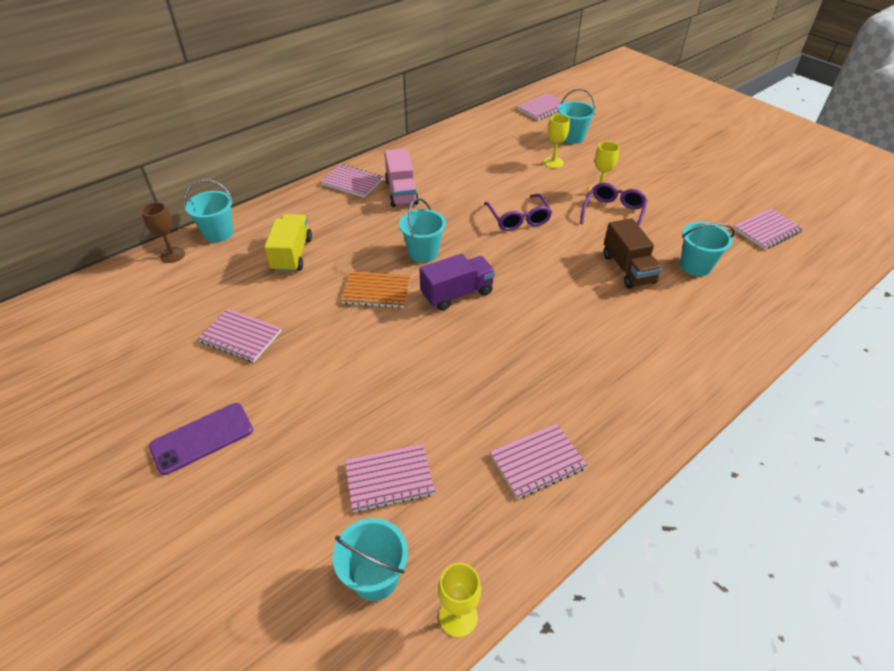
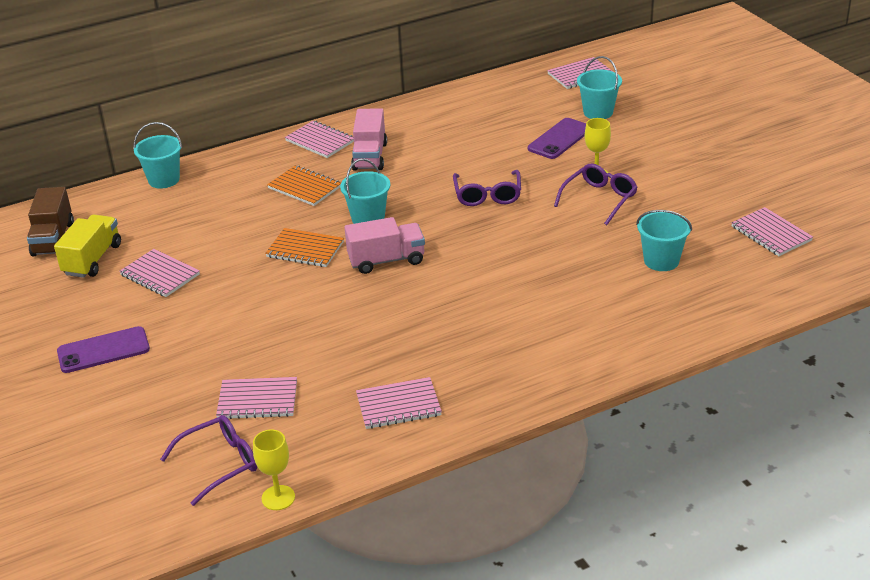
camera: 15 degrees right, 10 degrees down
brown goblet [141,202,185,263] -> none
yellow truck [264,214,312,273] -> yellow truck moved to [54,214,121,278]
turquoise bucket [332,518,408,601] -> purple glasses [160,415,257,506]
purple truck [419,254,495,311] -> pink truck [344,217,425,274]
yellow goblet [544,114,570,168] -> purple phone [528,118,586,159]
brown truck [603,218,662,289] -> brown truck moved to [27,187,74,256]
pink notebook [733,209,804,249] -> pink notebook turned 75 degrees clockwise [731,207,813,256]
none -> orange notebook [267,165,341,206]

